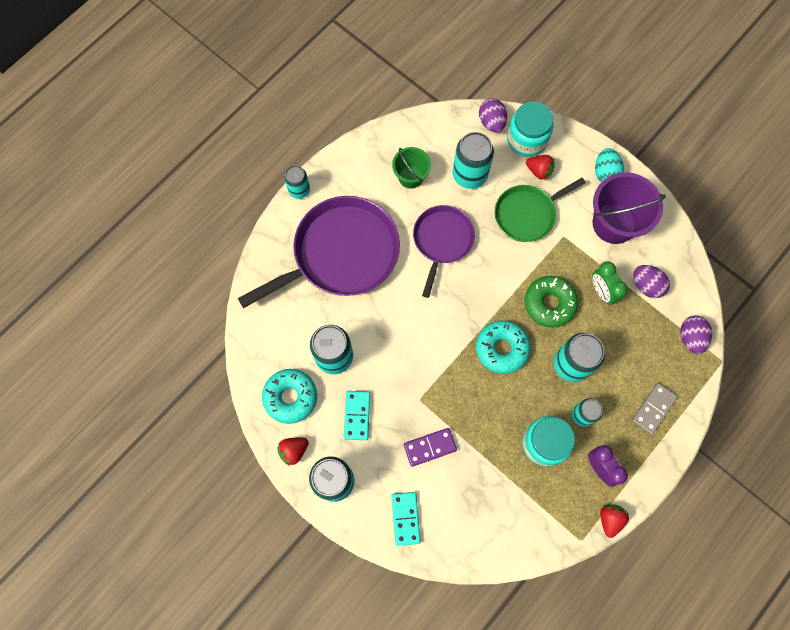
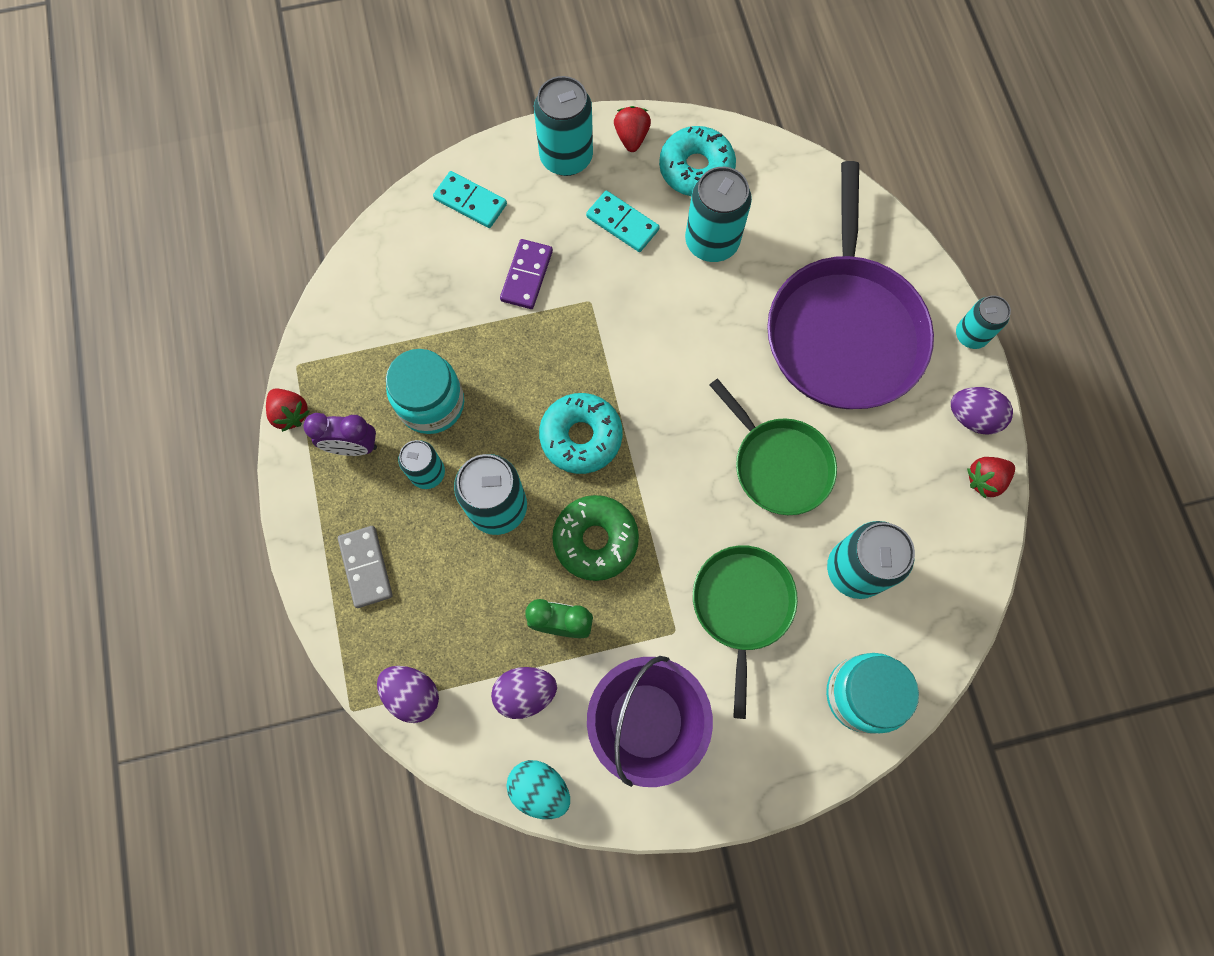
camera: 125 degrees right, 0 degrees up
green bucket [392,147,431,189] -> none
purple pan [413,205,475,298] -> green pan [710,378,837,515]
purple egg [479,98,507,133] -> purple egg moved to [951,387,1013,435]
red strawberry [526,155,555,180] -> red strawberry moved to [967,457,1015,499]
turquoise egg [595,148,624,182] -> turquoise egg moved to [506,760,570,819]

